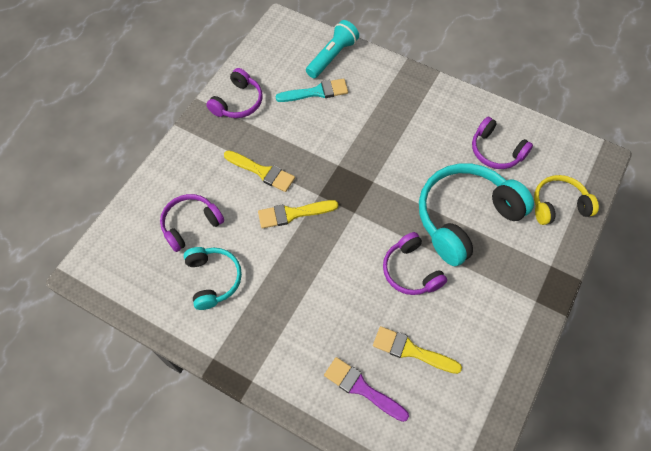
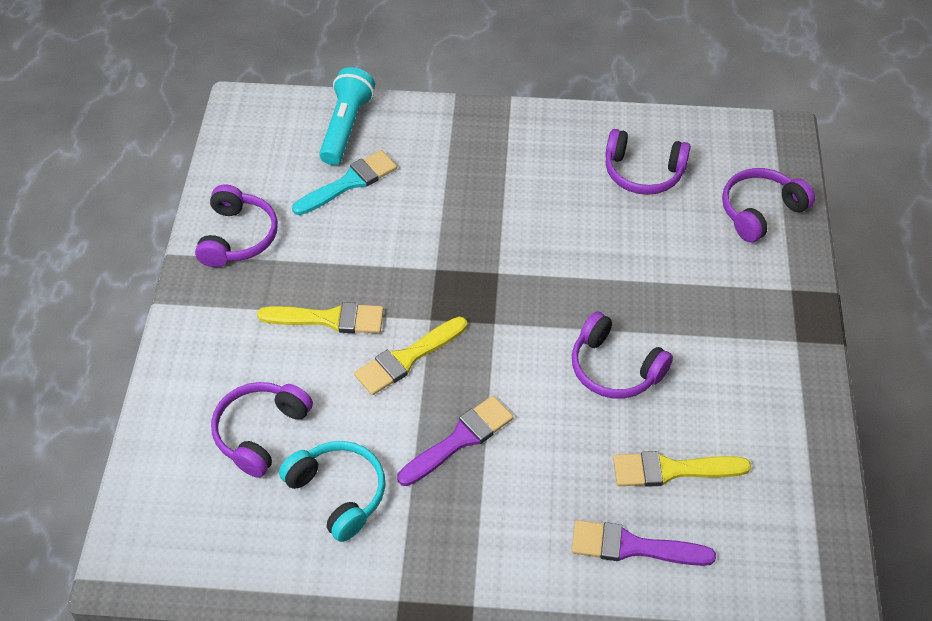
camera: 25 degrees left, 10 degrees down
turquoise headphones [419,163,534,266] -> none
yellow headphones [534,175,599,225] -> purple headphones [722,168,815,243]
none -> purple brush [397,396,513,486]

